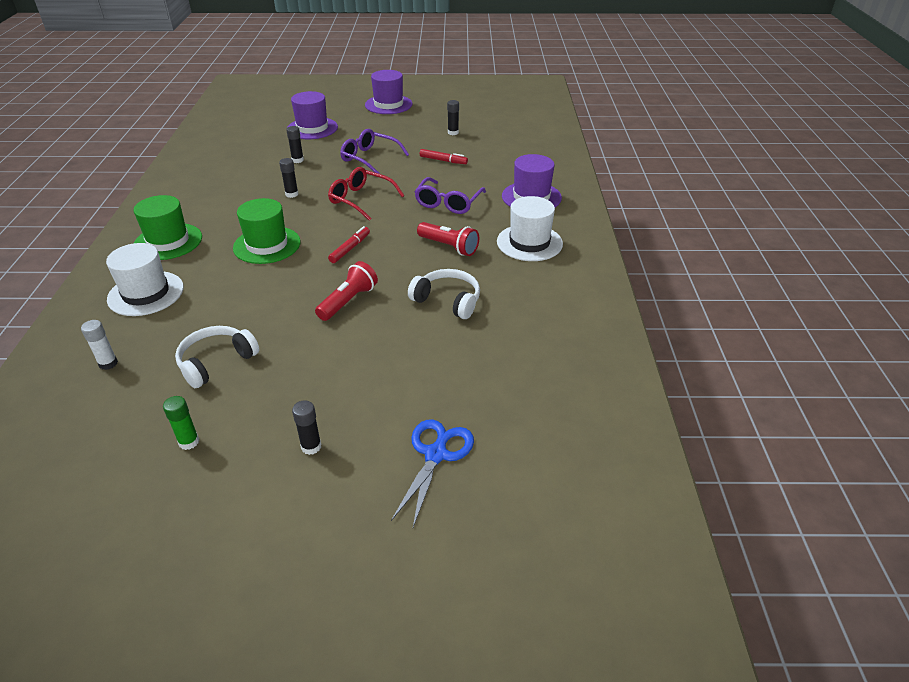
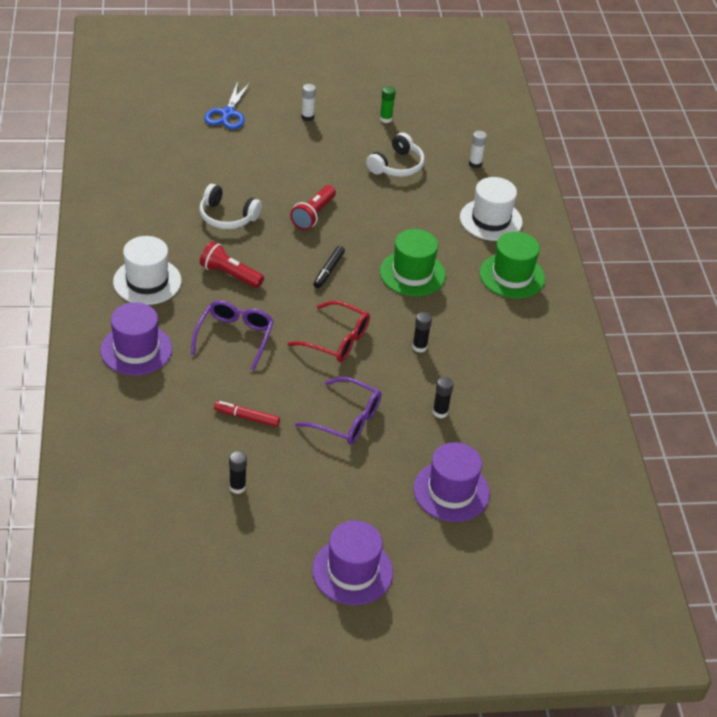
camera: 170 degrees right, 5 degrees up
black glue stick [292,400,321,455] -> white glue stick [301,84,316,121]
red marker [328,226,370,263] -> black marker [313,246,345,288]

